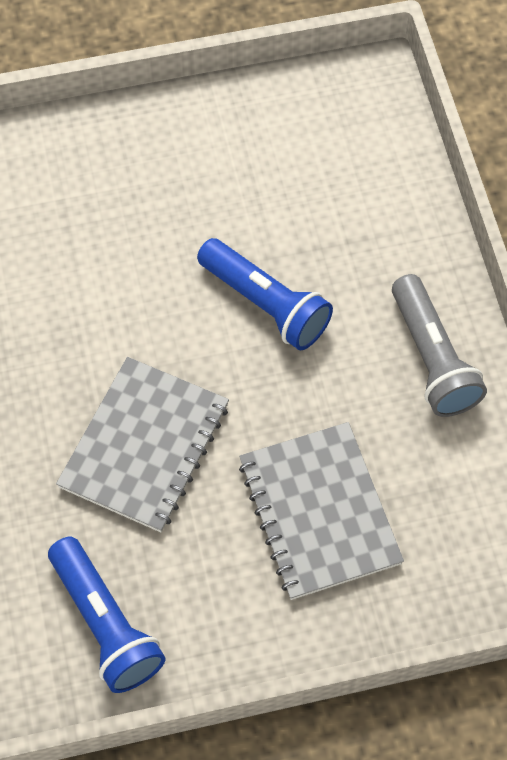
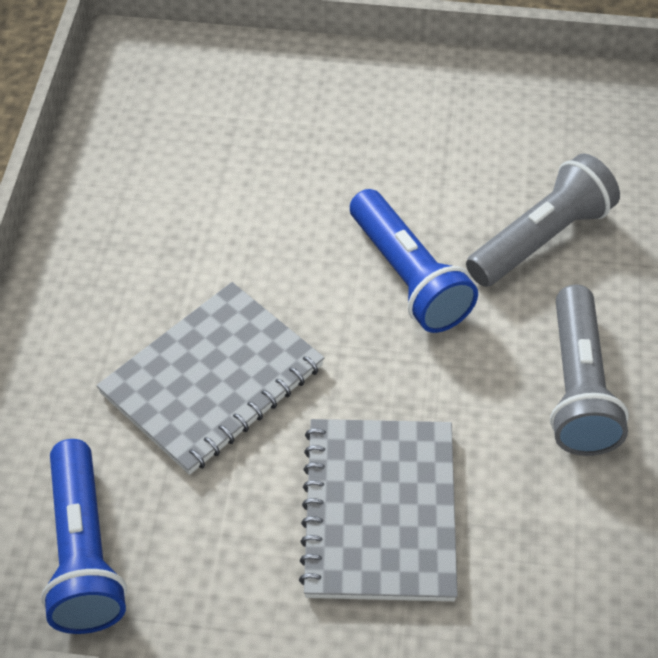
camera: 20 degrees right, 10 degrees down
none -> grey flashlight [466,154,620,287]

